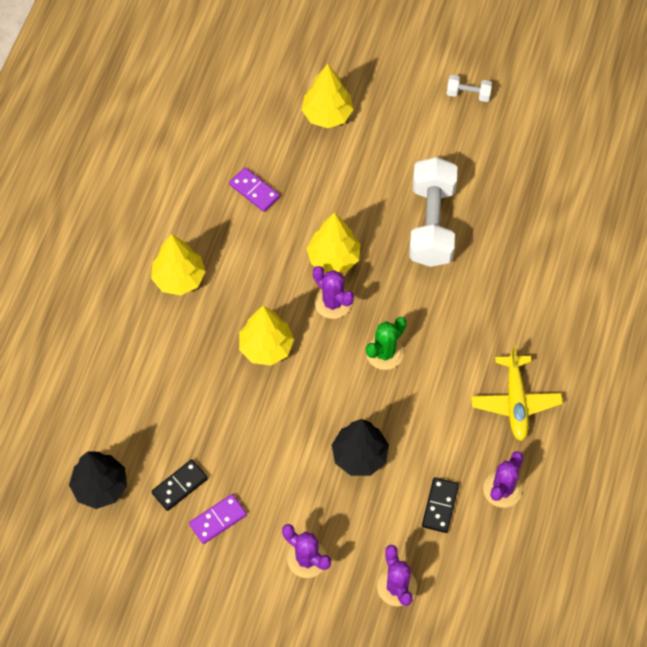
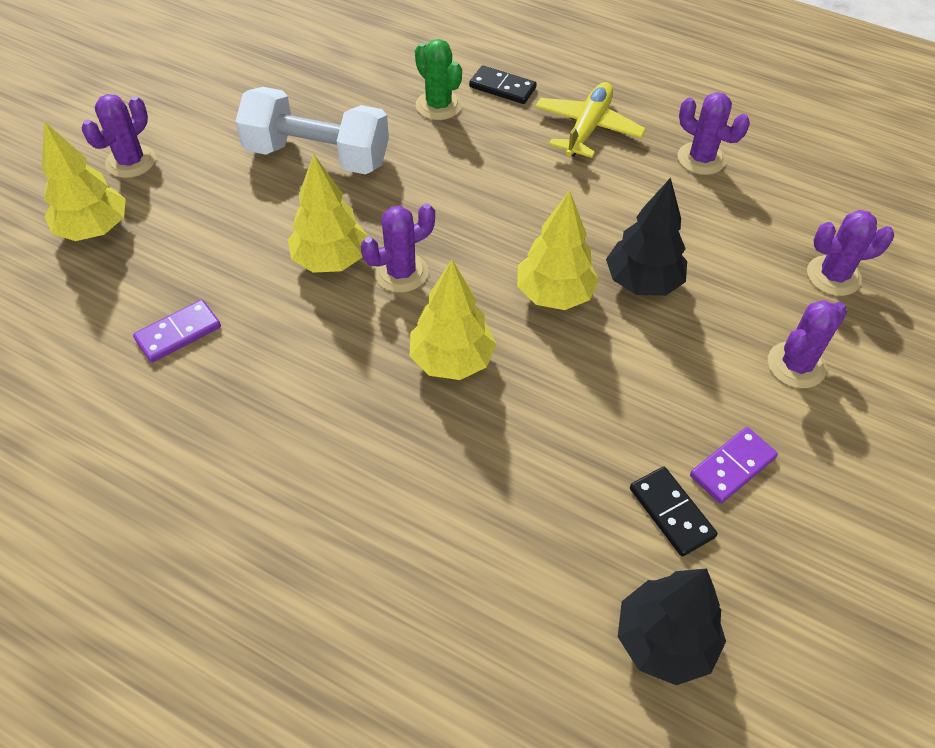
camera: 80 degrees left, 10 degrees down
yellow tree [151,234,206,295] -> yellow tree moved to [517,190,599,310]
purple domino [189,494,247,544] -> purple domino turned 75 degrees clockwise [690,427,778,504]
green cactus [366,317,407,370] -> green cactus moved to [415,39,462,120]
black domino [422,477,459,533] -> black domino moved to [469,65,537,104]
white dumbbell [447,75,492,102] -> none
yellow plane [471,345,563,441] -> yellow plane turned 75 degrees counterclockwise [535,82,646,158]
none -> purple cactus [82,94,156,178]

